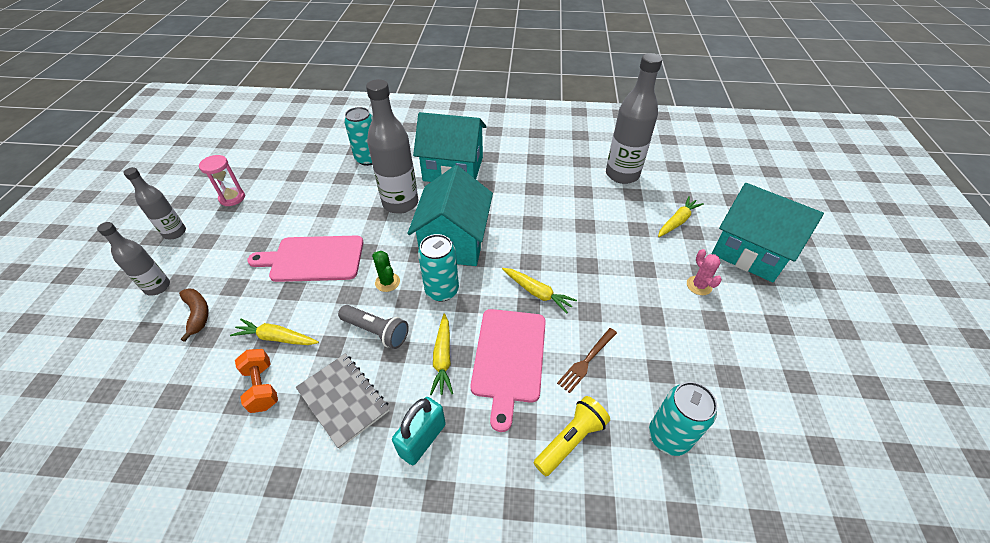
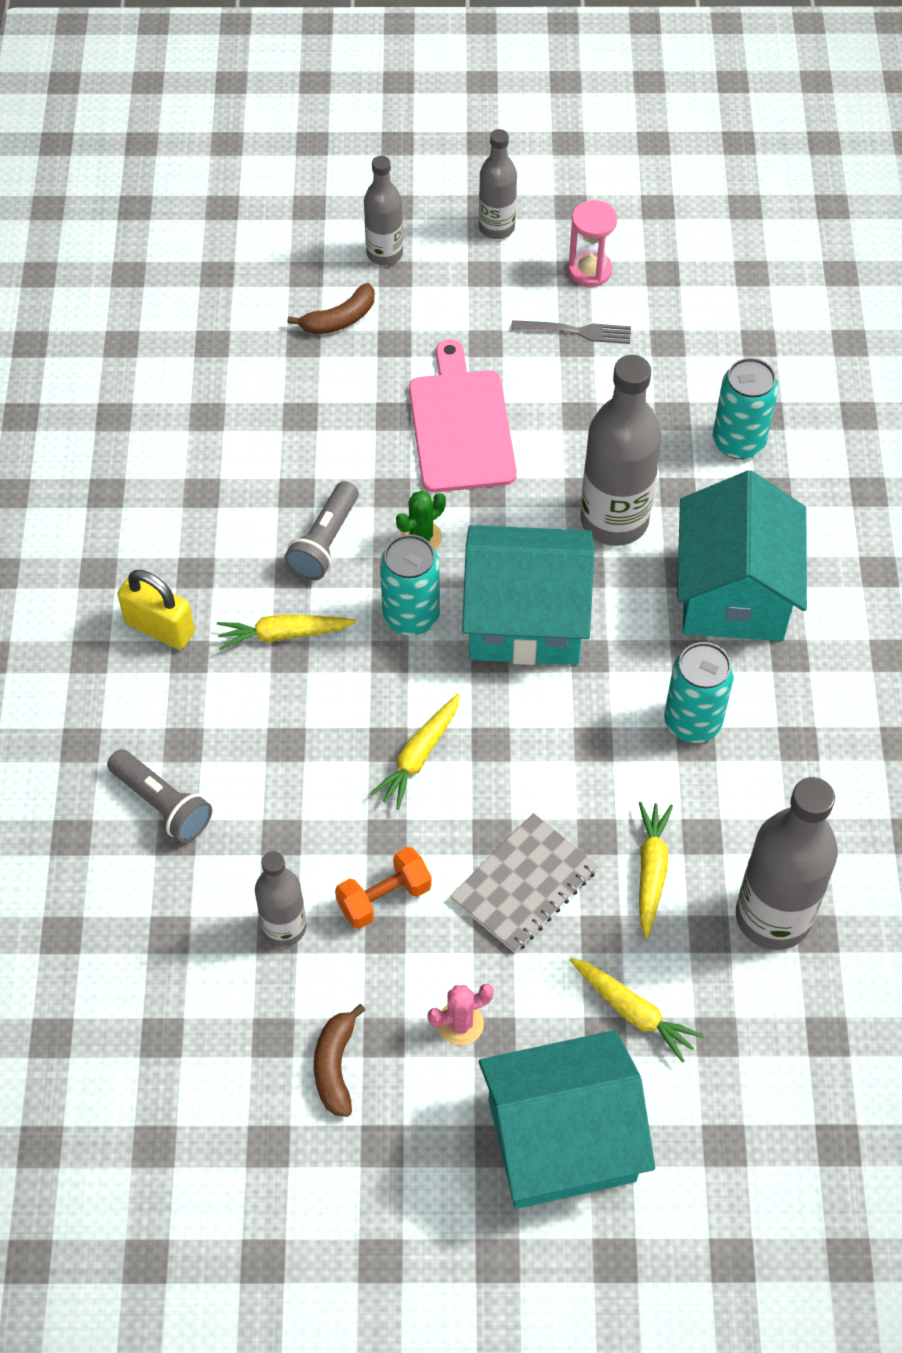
camera: 85 degrees right, 10 degrees up
yellow carrot [230,319,319,345] -> yellow carrot moved to [639,802,673,938]
orange dumbbell [235,349,278,413] -> orange dumbbell moved to [335,847,432,929]
grey notebook [296,354,390,449] -> grey notebook moved to [450,813,598,953]
turquoise padlock [392,397,446,465] -> yellow padlock [117,570,195,650]
pink cutting board [470,309,546,432] -> none
yellow flashlight [534,396,610,476] -> grey flashlight [107,749,212,843]
brown fork [557,328,617,393] -> none
turquoise can [649,382,717,456] -> turquoise can moved to [664,642,734,743]
turquoise house [711,183,824,282] -> turquoise house turned 45 degrees clockwise [479,1030,655,1209]
none -> grey bottle [255,851,306,946]
none -> brown banana [314,1004,365,1117]
none -> grey fork [511,320,631,344]

